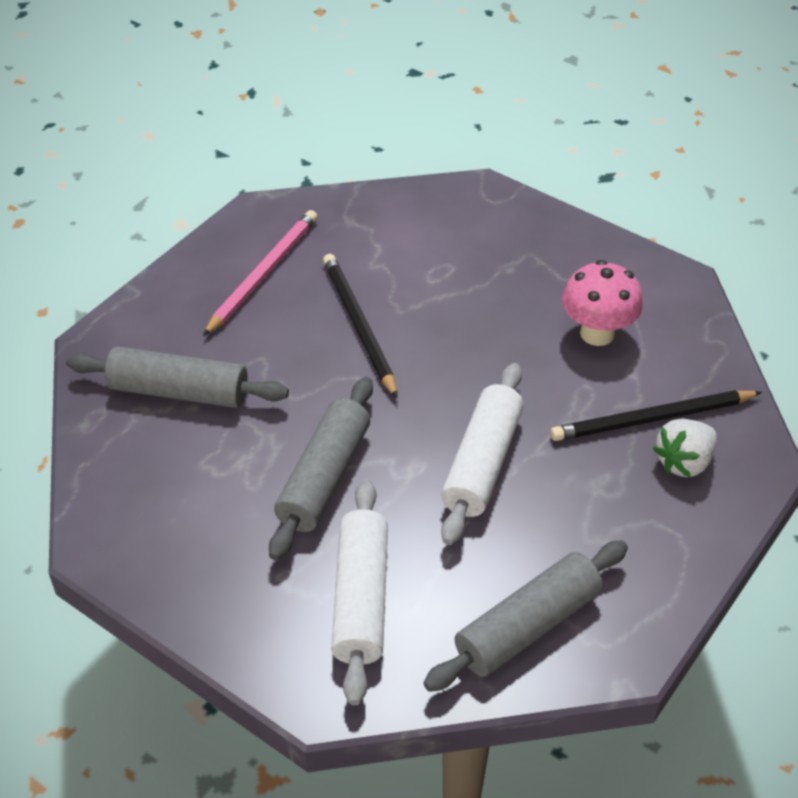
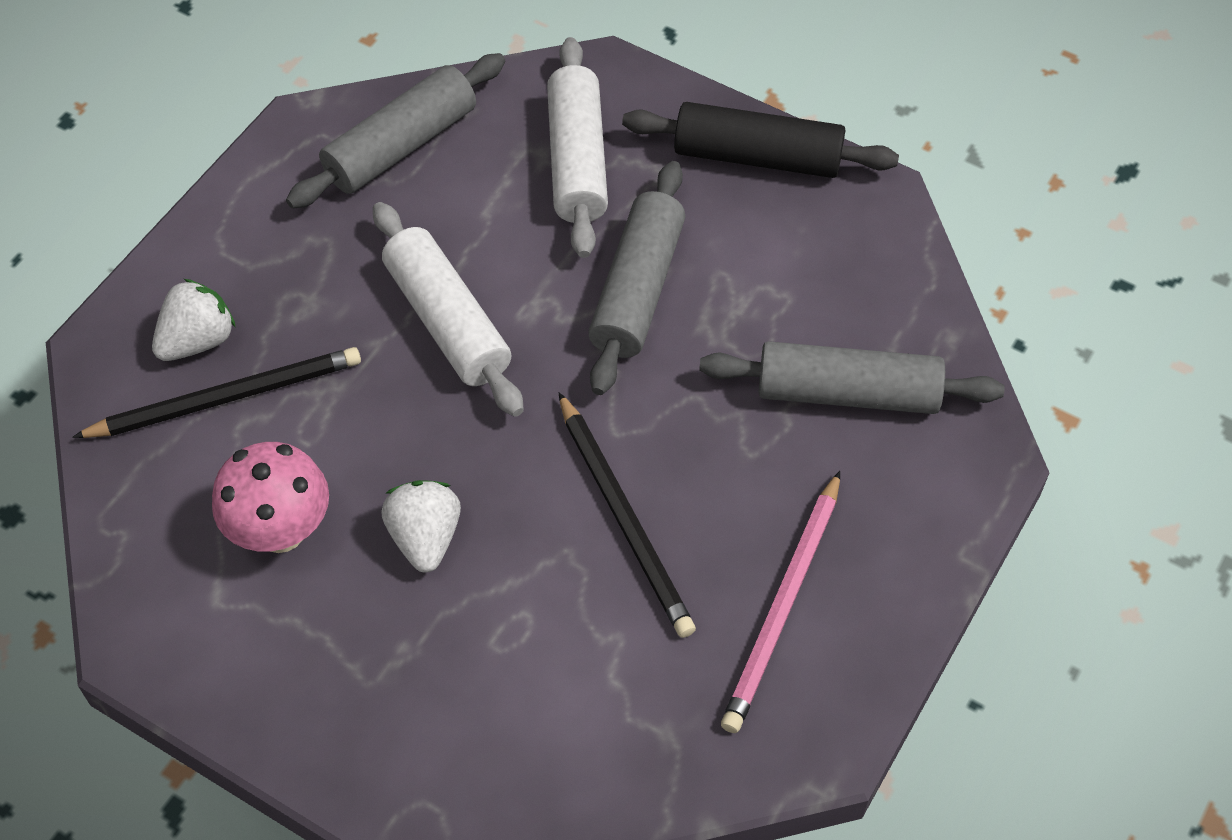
camera: 175 degrees right, 10 degrees up
white rolling pin [441,363,524,545] -> white rolling pin turned 45 degrees counterclockwise [373,202,524,417]
none -> white strawberry [381,480,461,572]
none -> black rolling pin [622,102,899,178]

